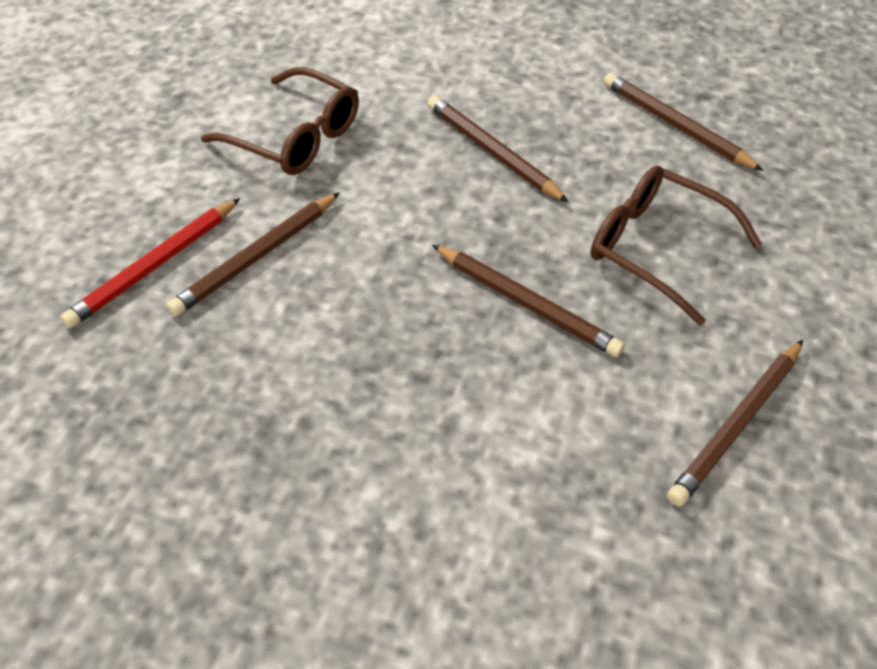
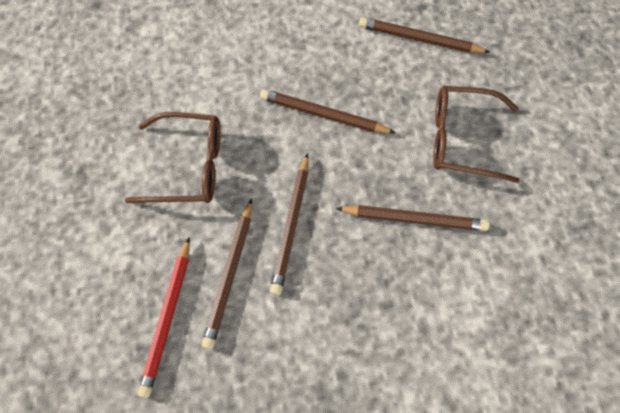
camera: 30 degrees left, 15 degrees up
brown pencil [667,340,803,507] -> brown pencil moved to [270,153,309,295]

